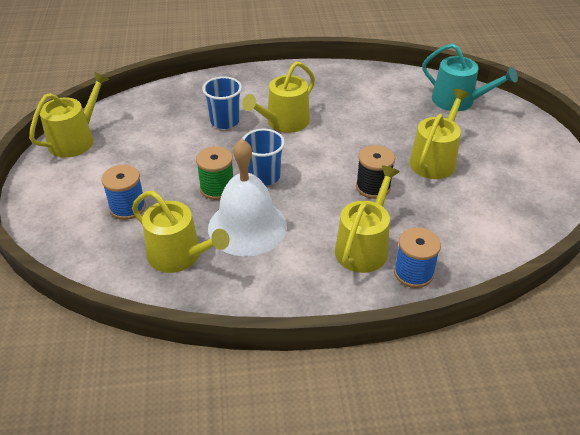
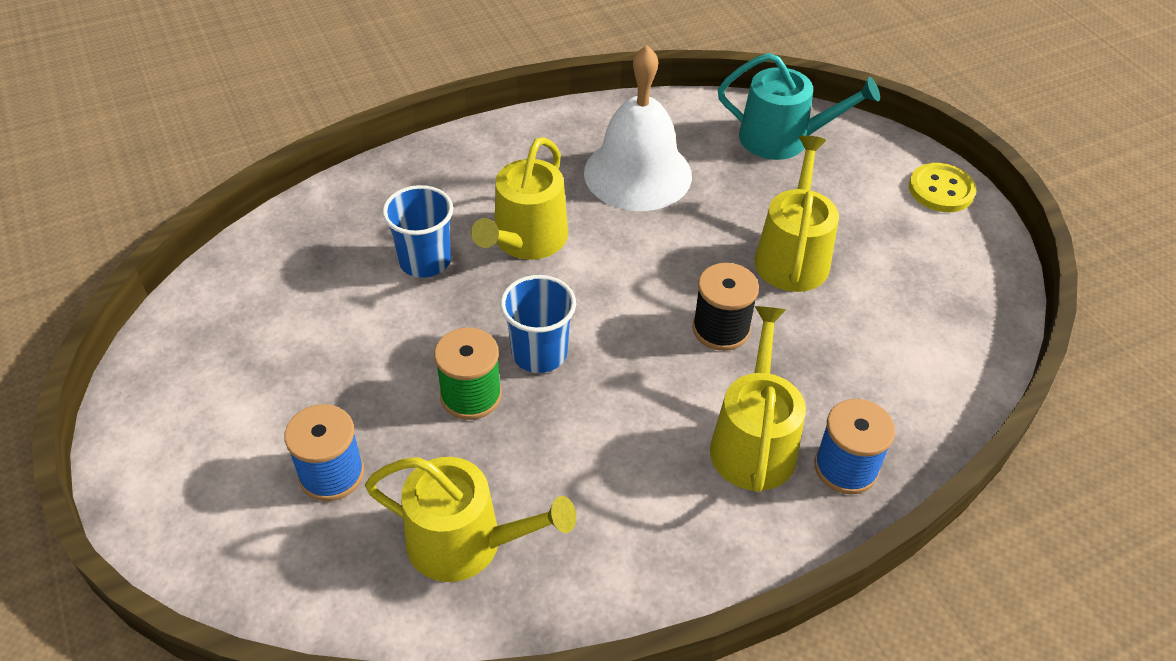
camera: 20 degrees left, 5 degrees up
yellow watering can [29,72,109,158] -> none
white bell [208,139,287,256] -> white bell moved to [584,45,692,211]
none -> yellow button [909,163,976,212]

